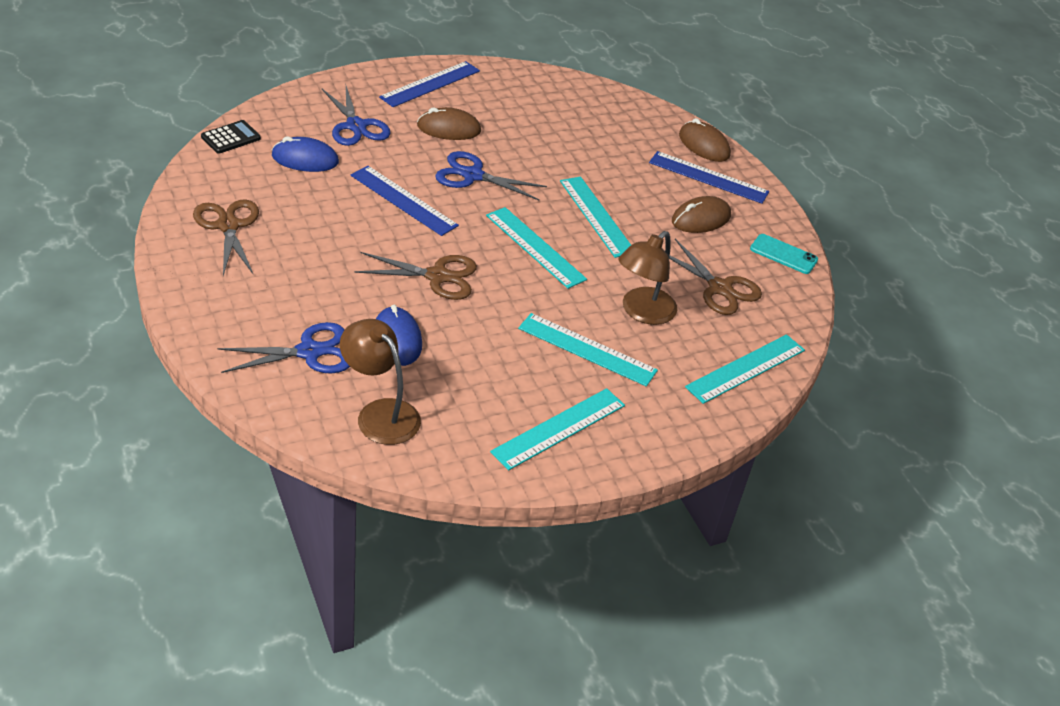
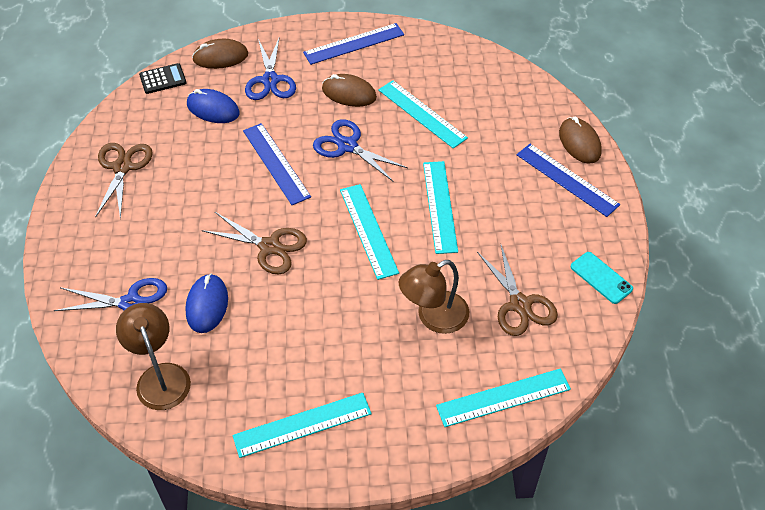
camera: 25 degrees right, 10 degrees up
turquoise ruler [518,313,658,386] -> turquoise ruler moved to [378,80,468,149]
brown mouse [672,196,731,233] -> brown mouse moved to [192,39,248,69]

